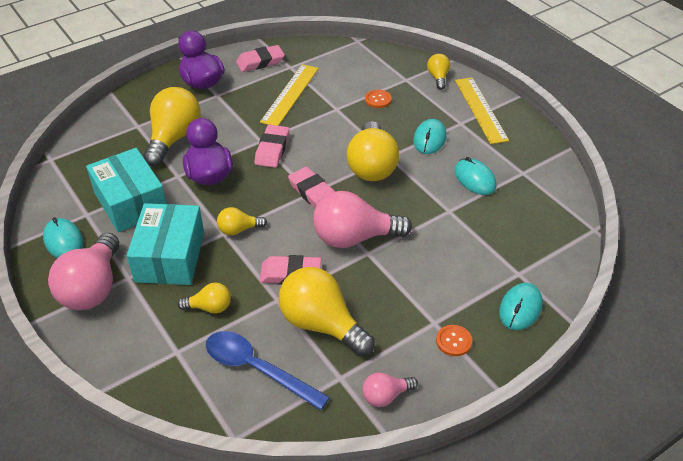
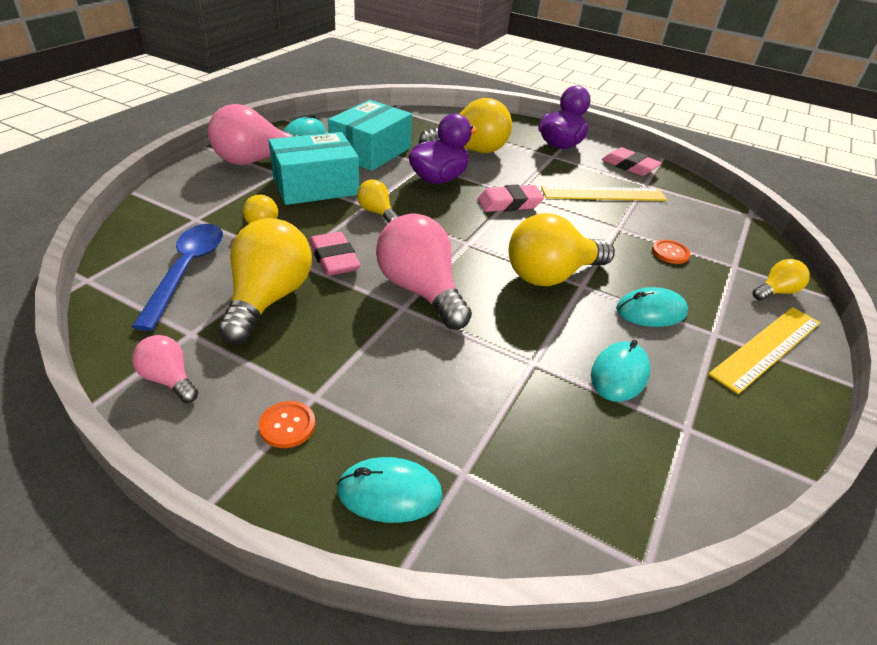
camera: 60 degrees right, 5 degrees down
pink eraser [288,167,335,208] -> none

